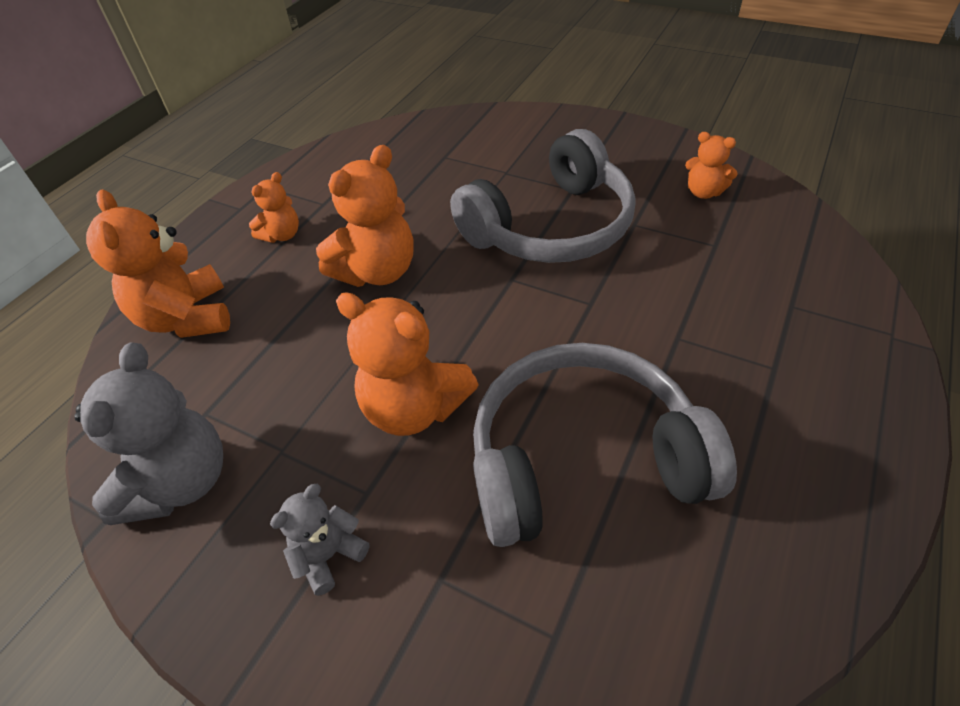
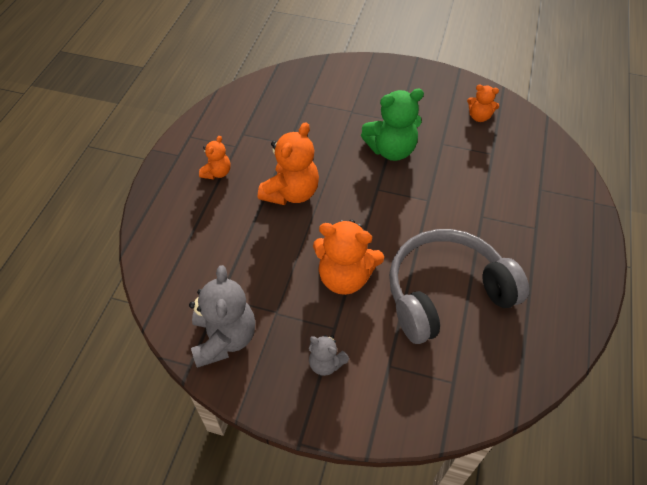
camera: 15 degrees left, 5 degrees up
orange teddy bear [86,189,230,338] -> none
grey teddy bear [270,484,369,596] -> grey teddy bear turned 90 degrees counterclockwise [309,335,349,376]
grey headphones [450,129,636,263] -> green teddy bear [361,89,424,161]

